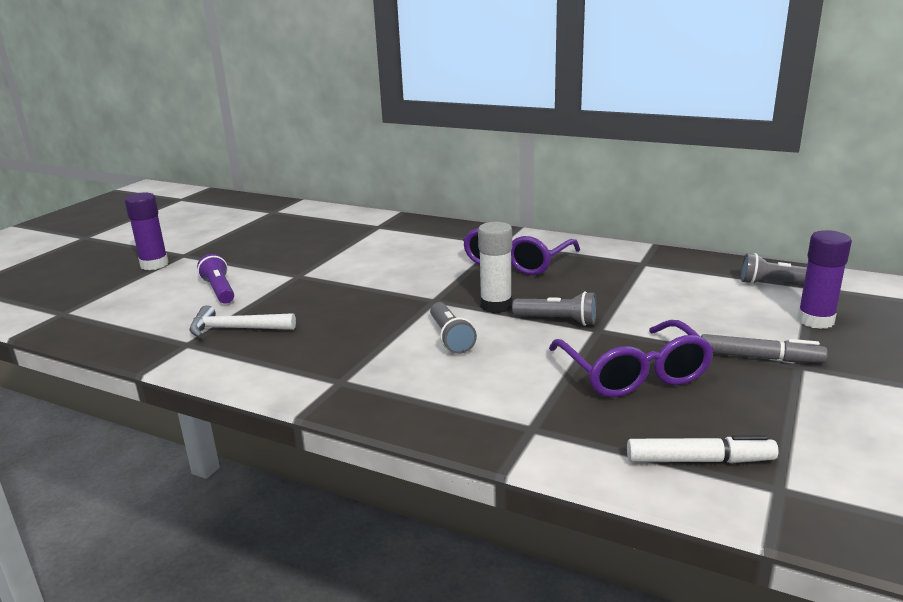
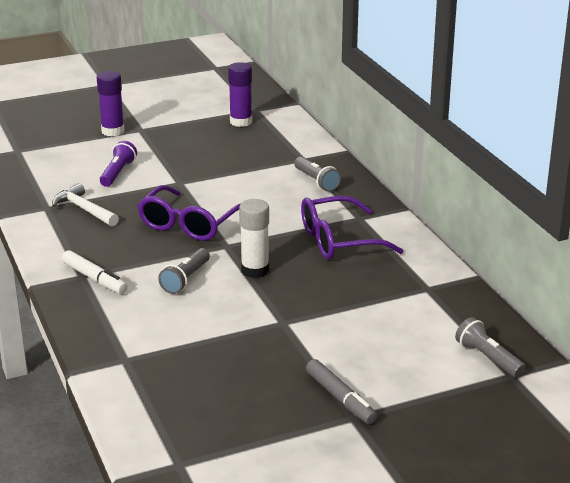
camera: 40 degrees right, 5 degrees up
grey flashlight [512,291,597,326] -> grey flashlight moved to [294,156,341,192]
purple glasses [549,320,714,397] -> purple glasses moved to [137,185,241,241]
white marker [627,435,779,463] -> white marker moved to [62,250,128,294]
purple glue stick [797,230,852,329] -> purple glue stick moved to [228,62,252,127]

